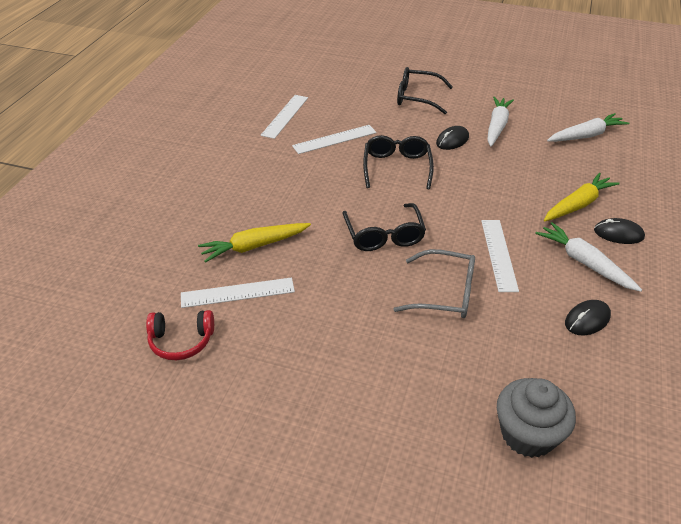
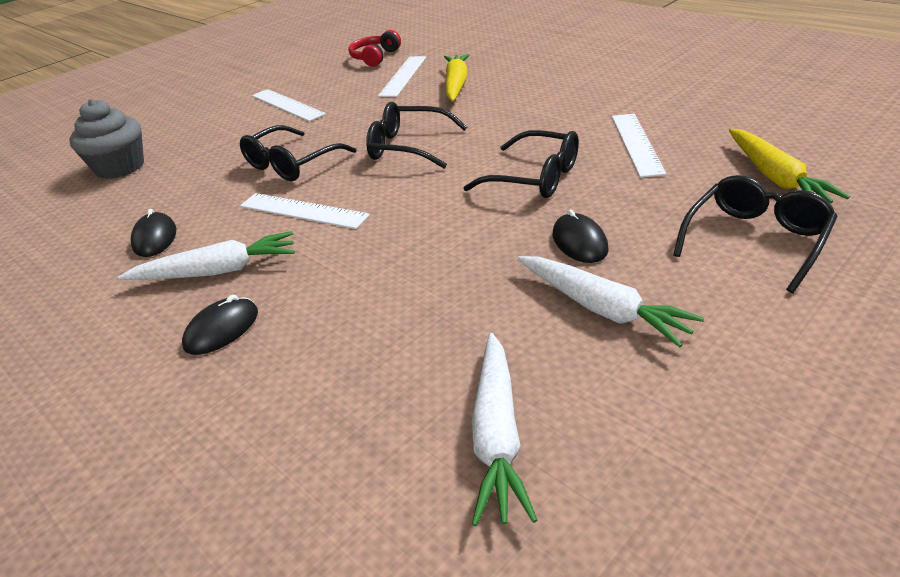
camera: 120 degrees right, 5 degrees down
white ruler [260,95,308,139] -> white ruler moved to [252,89,326,122]
grey glasses [393,249,475,318] -> black glasses [240,125,356,181]
yellow carrot [544,172,620,221] -> yellow carrot moved to [729,129,850,203]

